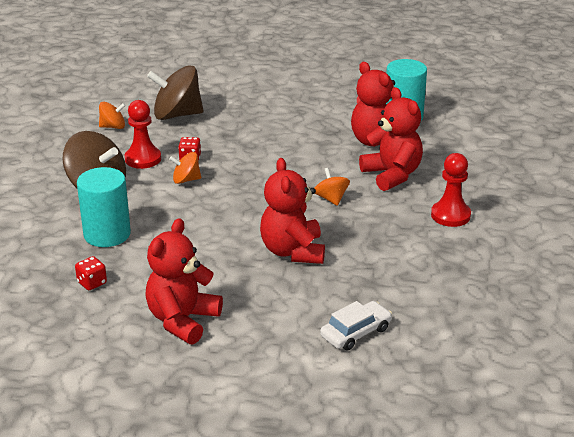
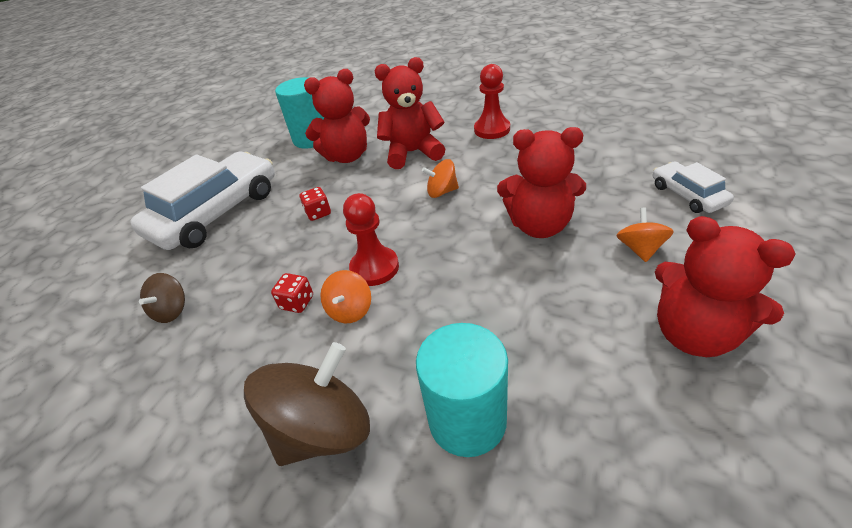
camera: 70 degrees left, 10 degrees up
red dice [75,256,107,290] -> red dice moved to [300,187,331,221]
orange spinning top [99,102,126,129] -> orange spinning top moved to [616,207,674,262]
red pawn [125,100,161,169] -> red pawn moved to [343,193,399,286]
brown spinning top [147,66,204,120] -> brown spinning top [139,273,185,323], size x0.52
none -> white car [130,151,275,250]

